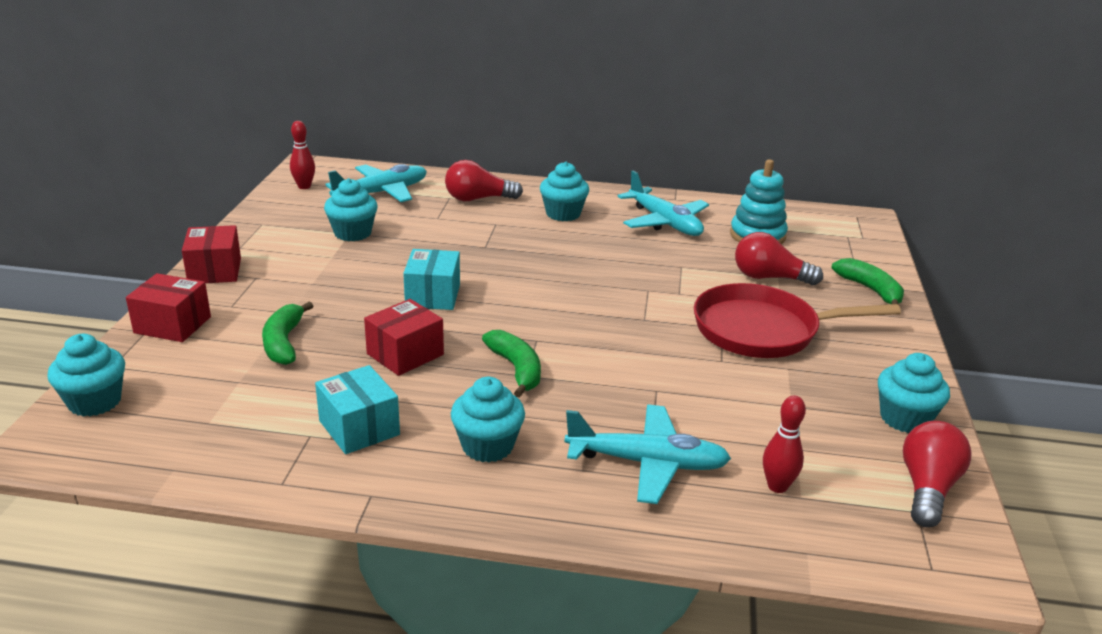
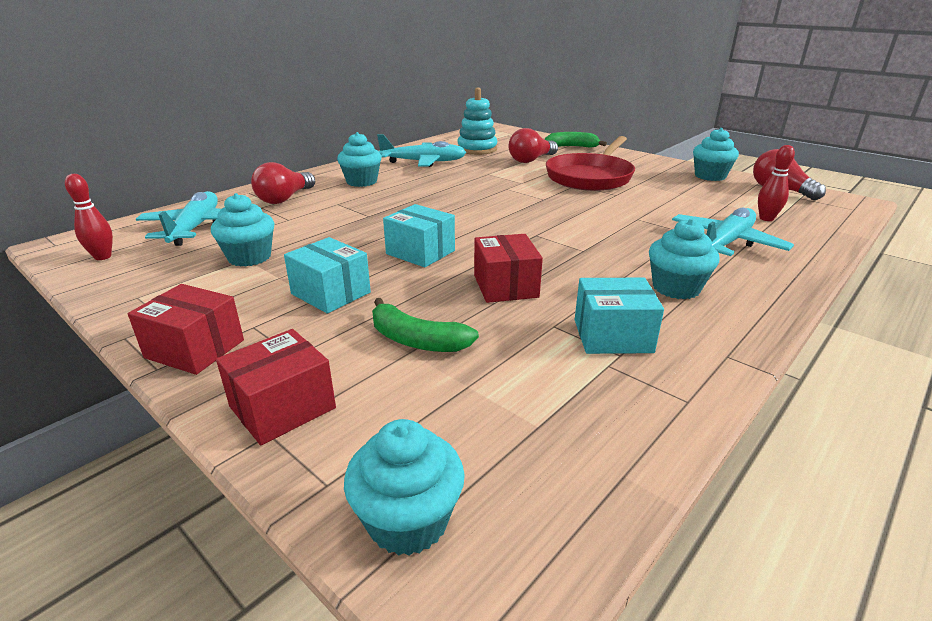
camera: 55 degrees left, 0 degrees up
green banana [482,330,541,398] -> none
none -> turquoise box [284,237,371,313]

